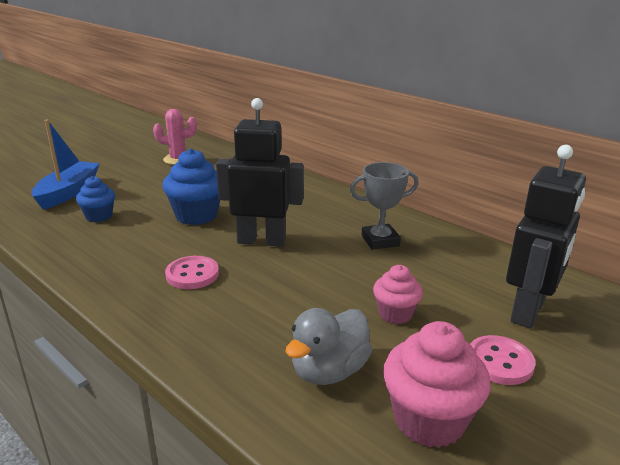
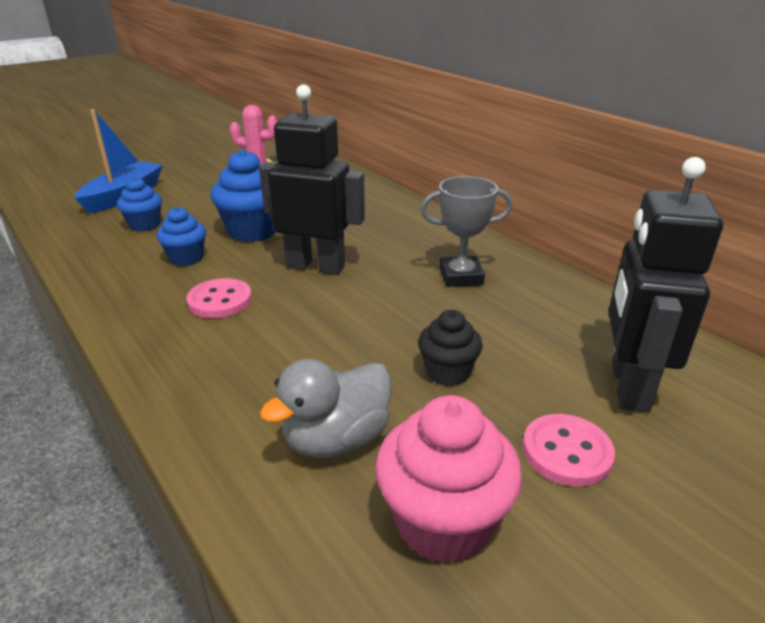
camera: 10 degrees right, 5 degrees up
pink cupcake [373,265,423,324] -> black cupcake [418,310,483,386]
black robot [506,145,586,328] -> black robot turned 150 degrees clockwise [609,157,723,413]
none -> blue cupcake [157,207,206,266]

